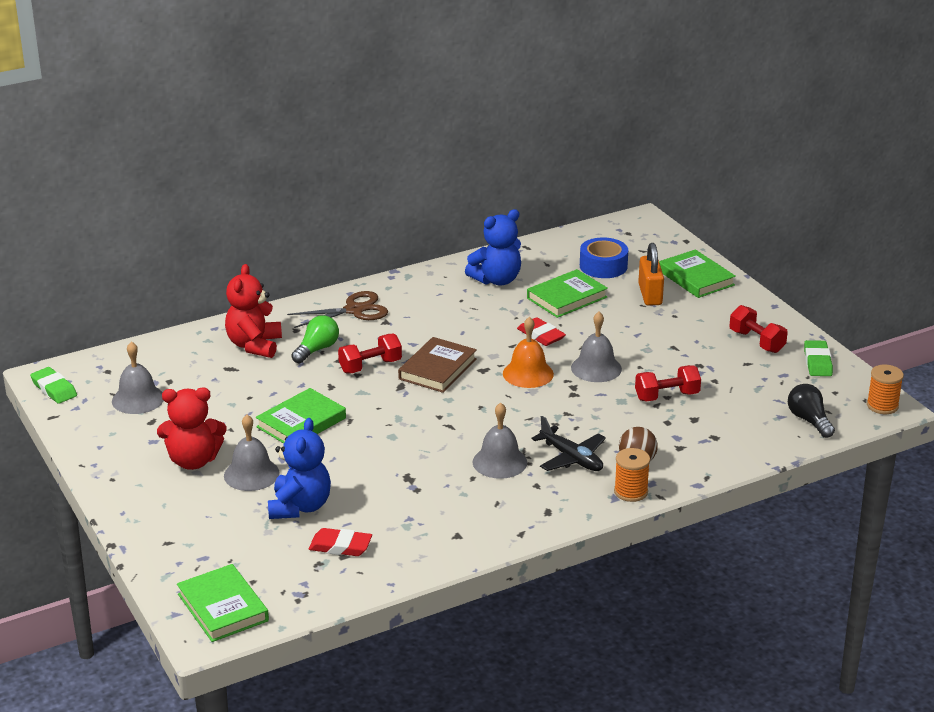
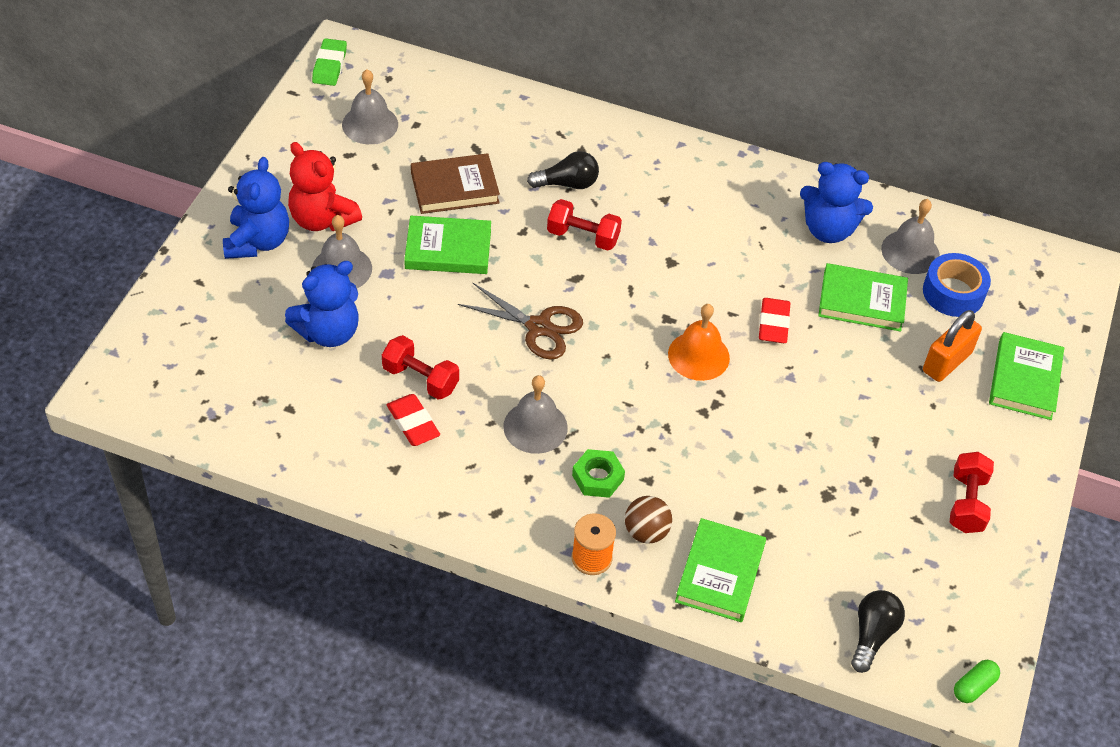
camera: 45 degrees right, 20 degrees up
green book [177,564,269,642] -> green book moved to [675,518,766,622]
red teddy bear [225,264,282,358] -> none
brown scissors [287,291,388,328] -> brown scissors moved to [458,283,583,360]
green light bulb [291,315,339,364] -> black light bulb [527,151,599,189]
red eraser [309,528,372,556] -> red eraser moved to [387,394,440,446]
brown book [398,337,477,393] -> brown book moved to [411,153,500,214]
black plane [532,416,606,471] -> green nut [572,449,625,498]
grey bell [571,312,622,382] -> grey bell moved to [881,199,940,274]
red dumbbell [635,365,701,402] -> red dumbbell moved to [382,335,459,400]
green eraser [804,340,833,376] -> none
orange spool [867,365,904,414] -> green capsule [954,660,1000,703]
none -> blue teddy bear [223,157,289,259]

